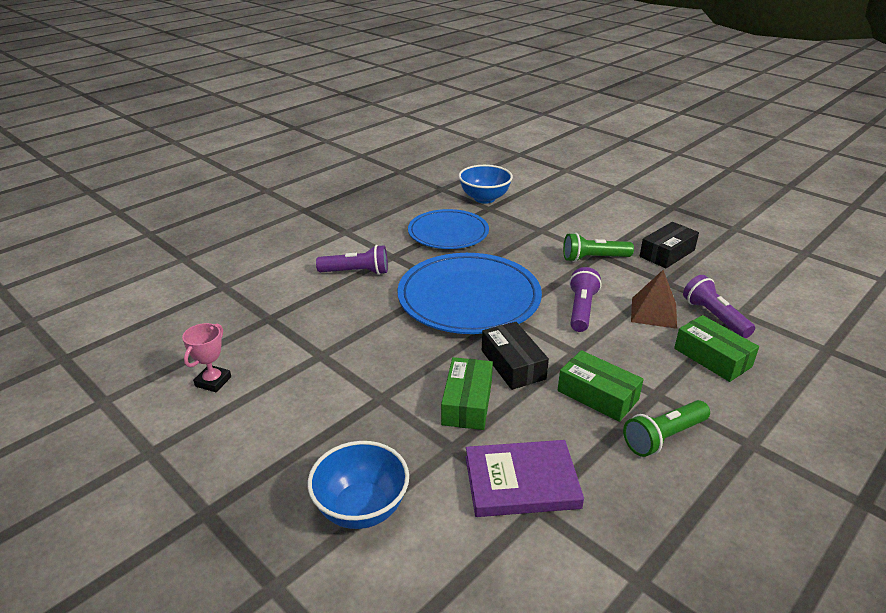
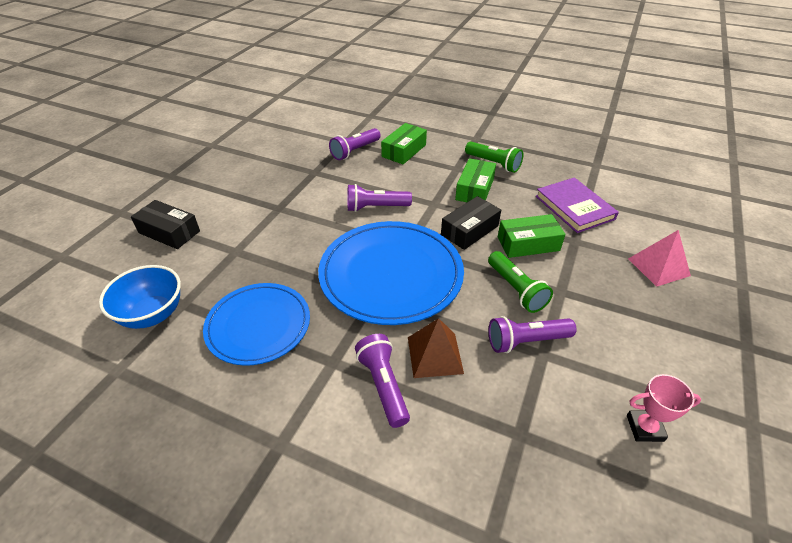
camera: 110 degrees left, 10 degrees up
blue bowl [308,441,409,529] -> pink pyramid [628,230,691,287]
green flashlight [563,233,634,262] -> green flashlight moved to [488,251,553,313]
brown pyramid [631,270,677,329] -> brown pyramid moved to [408,318,464,378]
black box [640,222,699,268] -> black box moved to [131,200,200,249]
none -> purple flashlight [489,316,576,353]

